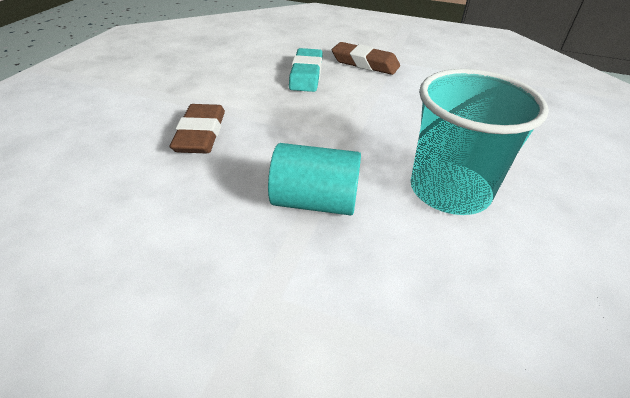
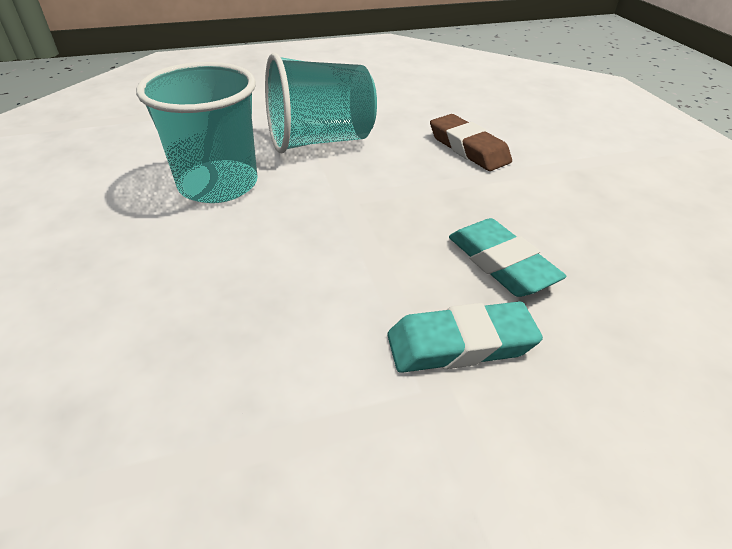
camera: 145 degrees right, 0 degrees up
turquoise cylinder [268,143,361,215] -> turquoise cup [265,53,377,153]
brown eraser [332,42,400,75] -> turquoise eraser [387,302,543,373]

